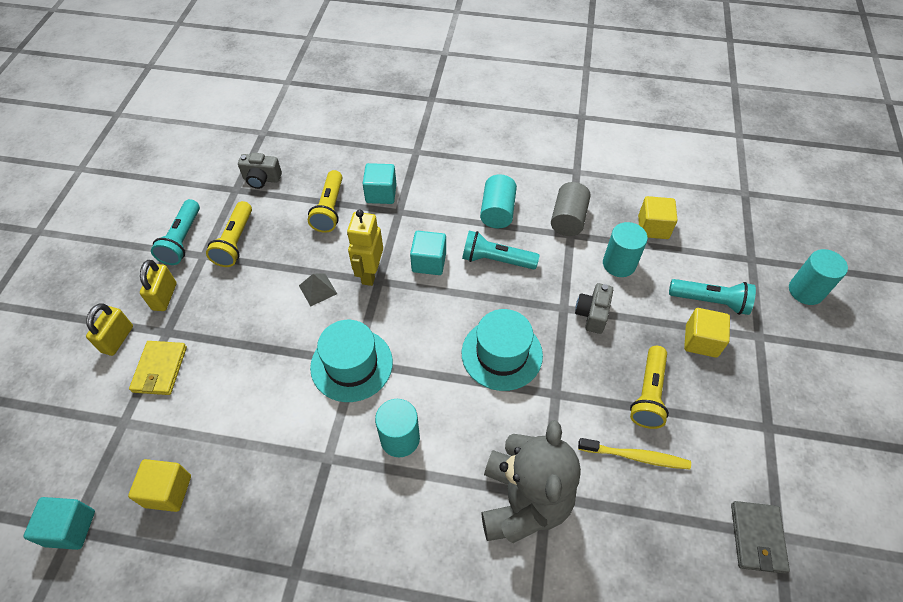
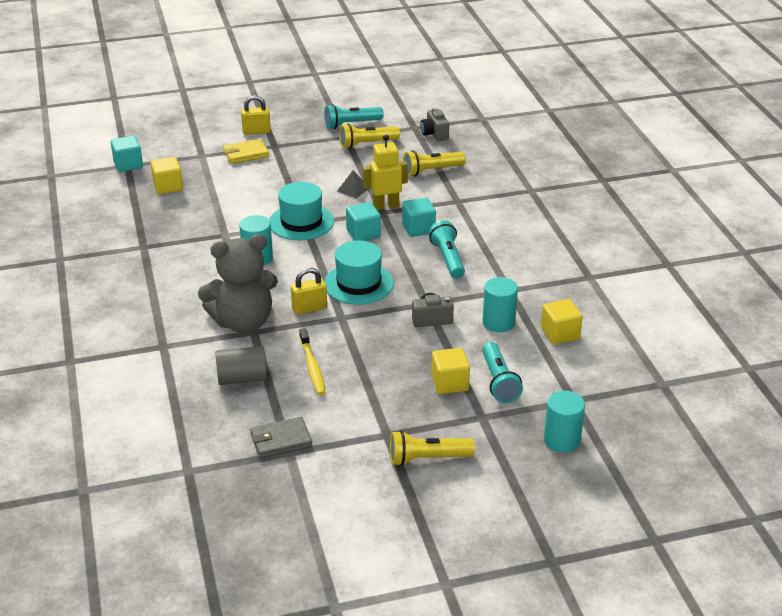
camera: 65 degrees right, 20 degrees down
yellow padlock [140,260,176,311] -> yellow padlock moved to [291,268,327,315]
turquoise cube [363,163,397,204] -> turquoise cube moved to [346,202,381,241]
turquoise cylinder [480,174,517,228] -> none
grey cylinder [551,182,591,236] -> grey cylinder moved to [216,346,267,385]
yellow flashlight [630,346,669,429] -> yellow flashlight moved to [390,431,475,466]

